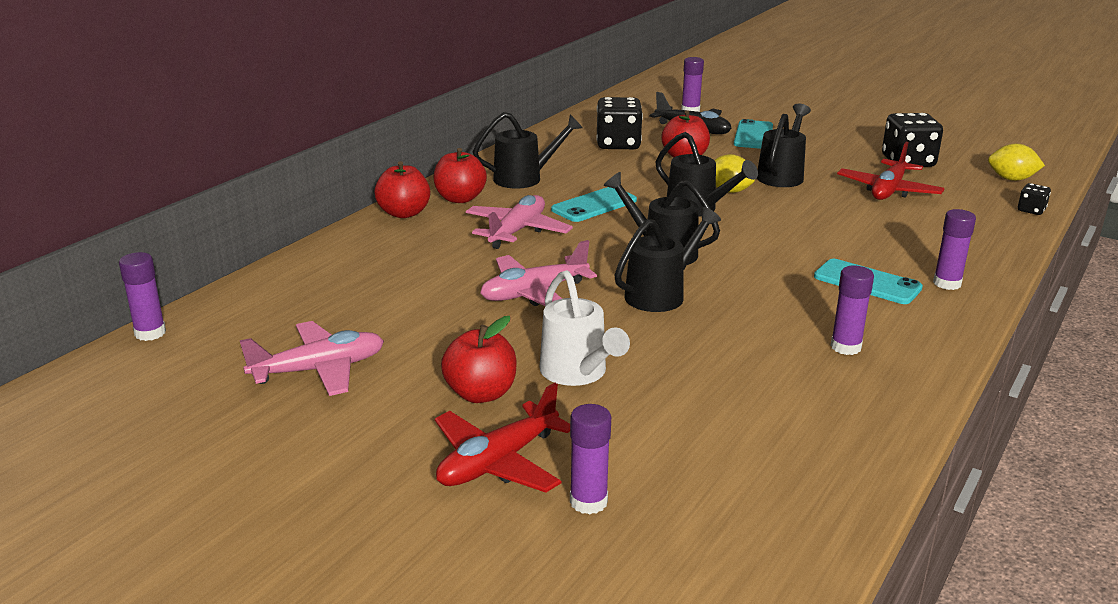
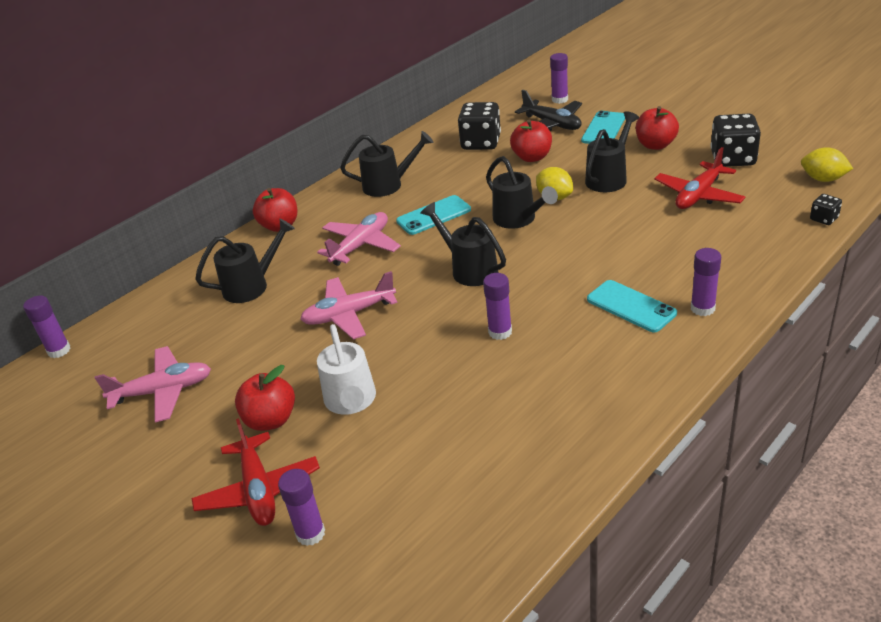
camera: 15 degrees right, 10 degrees up
red apple [434,148,487,203] -> red apple moved to [636,106,679,150]
red plane [435,383,570,493] -> red plane turned 75 degrees counterclockwise [191,418,320,526]
black watering can [614,207,721,312] -> black watering can moved to [195,219,295,303]
purple glue stick [830,266,874,355] -> purple glue stick moved to [483,273,512,340]

